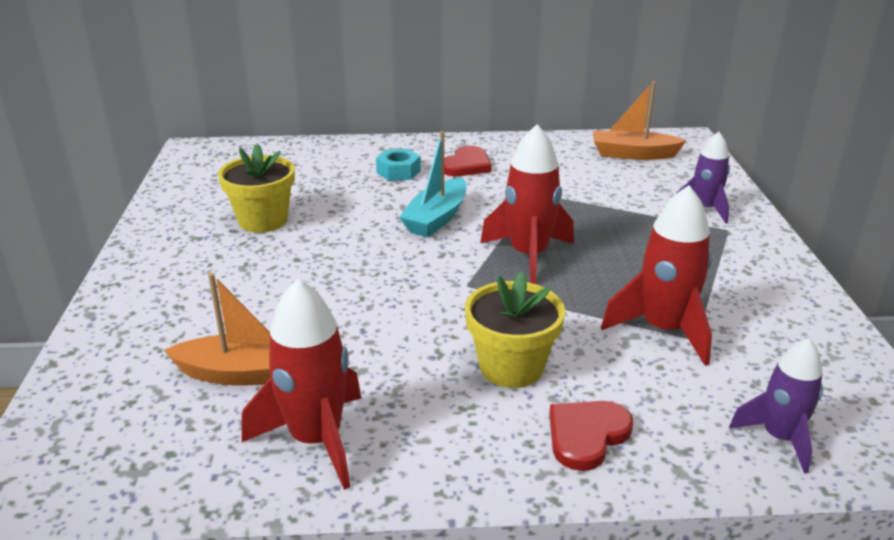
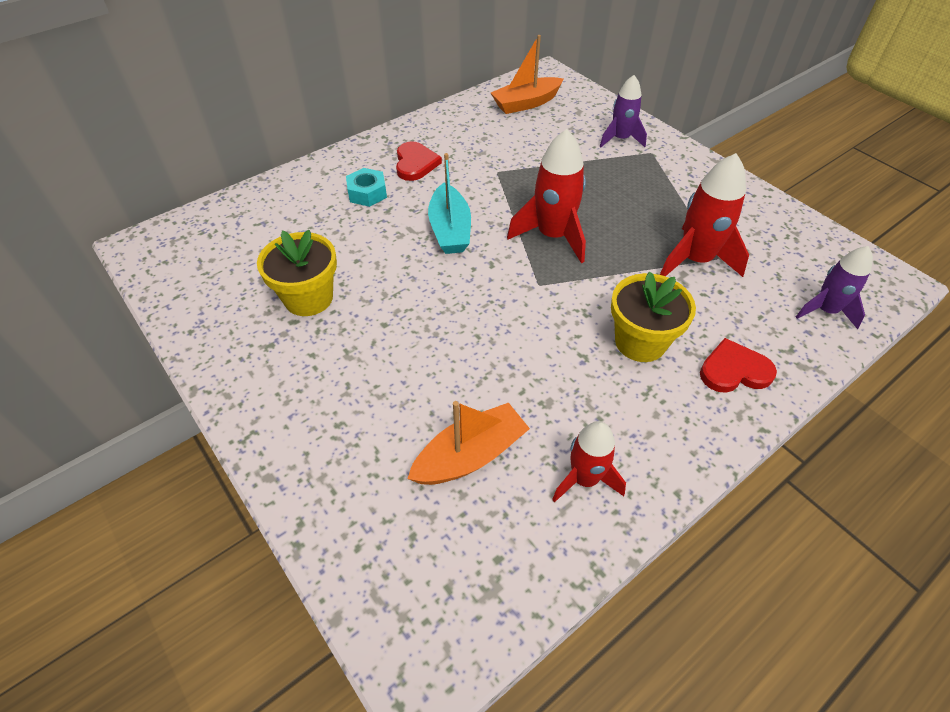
camera: 35 degrees left, 20 degrees up
red rocket [242,279,361,490] -> red rocket [552,421,626,503], size x0.65
red heart [549,401,633,471] -> red heart turned 75 degrees clockwise [700,338,777,393]

